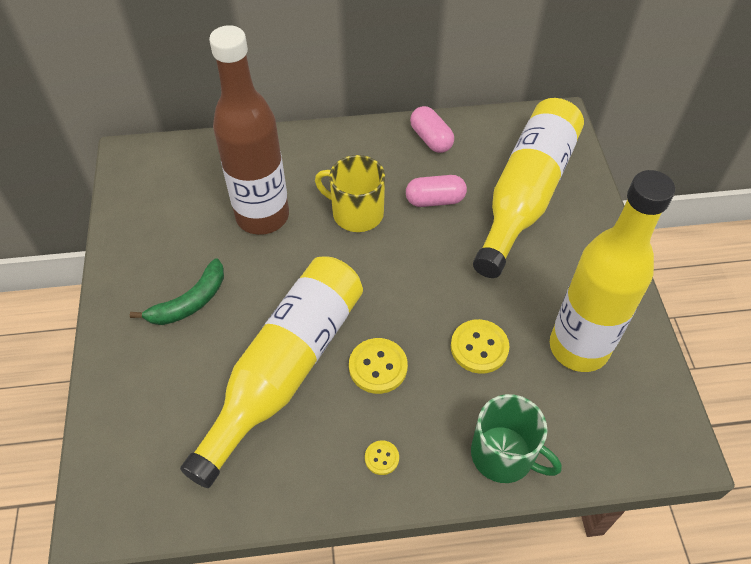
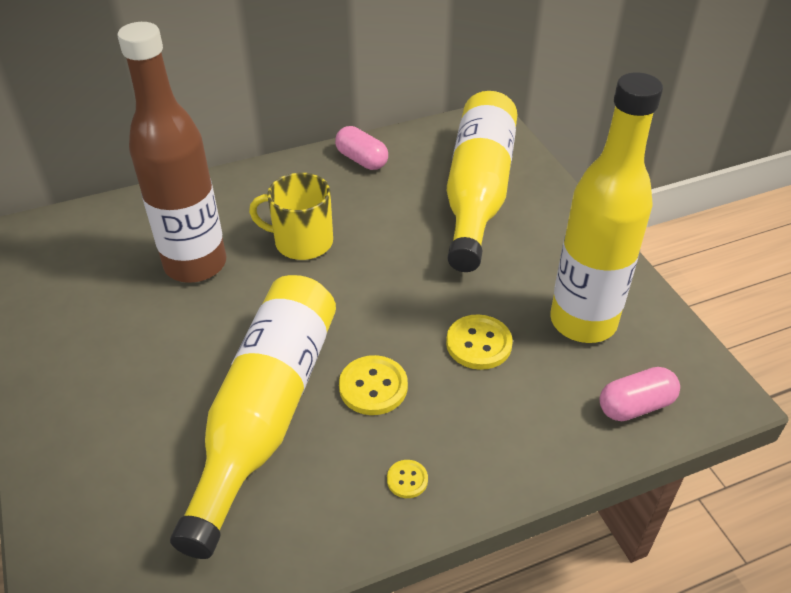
camera: 15 degrees left, 10 degrees down
green banana [130,258,224,325] -> none
pink capsule [406,175,467,207] -> pink capsule moved to [600,367,680,421]
green mug [471,394,562,483] -> none

